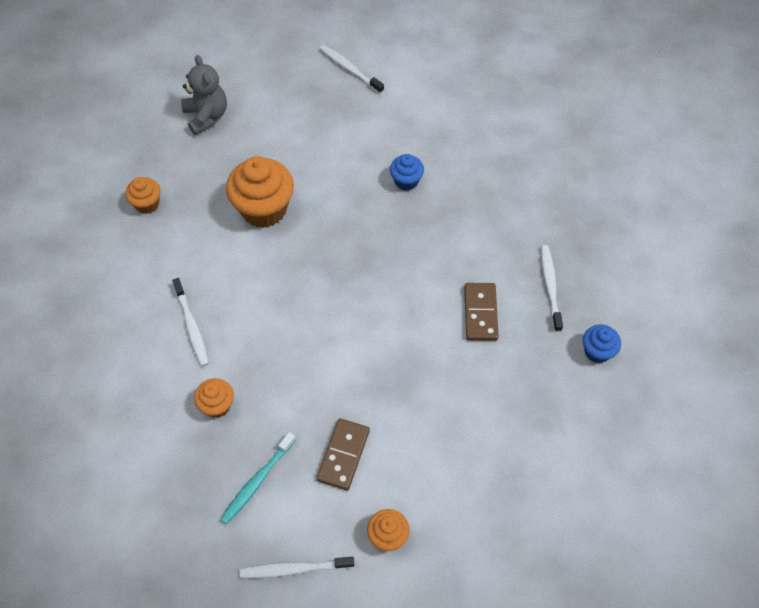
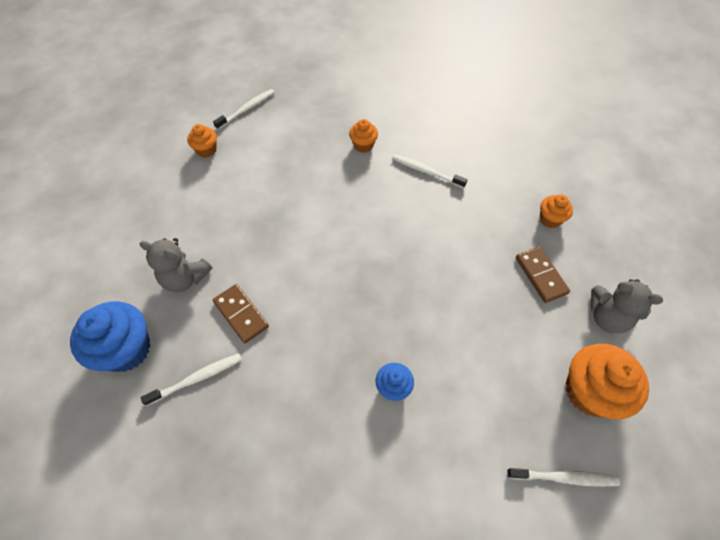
camera: 140 degrees right, 0 degrees up
turquoise toothbrush [220,432,296,525] -> none
orange cupcake [226,156,294,228] -> orange cupcake moved to [565,344,649,419]
brown domino [316,418,370,491] -> brown domino moved to [516,246,570,303]
white toothbrush [541,245,563,332] -> white toothbrush turned 75 degrees counterclockwise [141,354,242,406]
blue cupcake [583,325,621,363] -> blue cupcake [70,301,150,372], size x1.90
none -> grey teddy bear [140,238,212,292]

